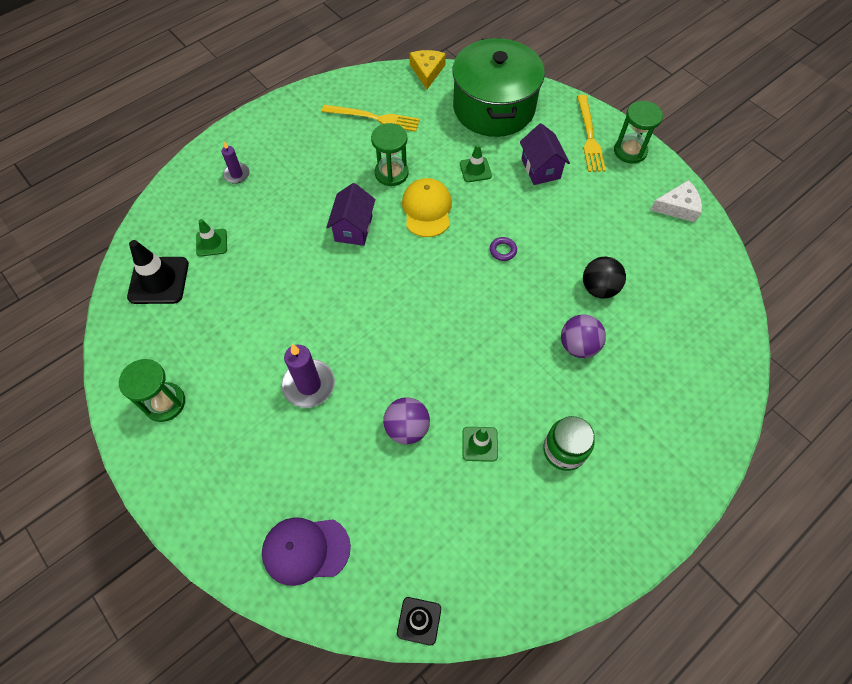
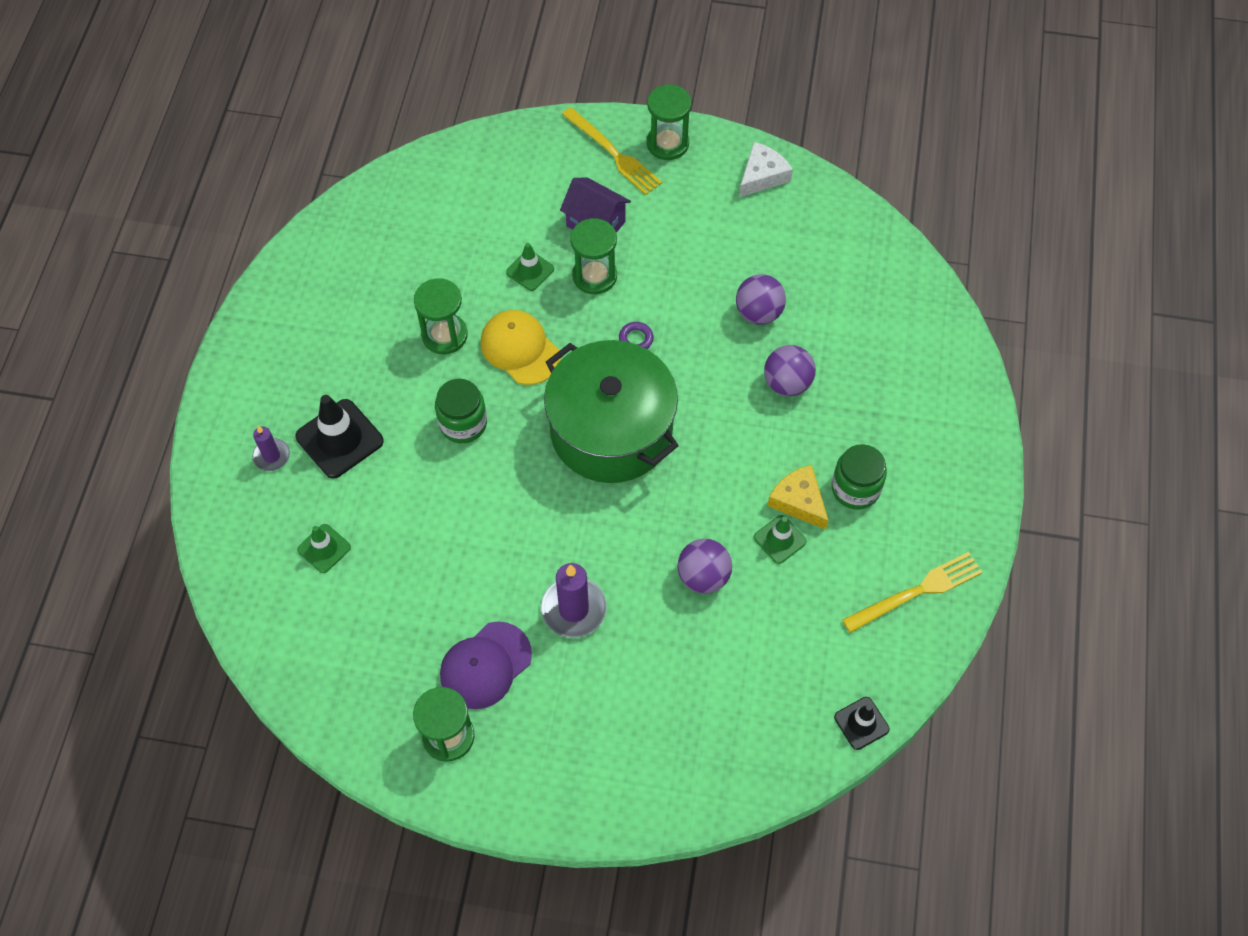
camera: 40 degrees left, 0 degrees up
black traffic cone [127,240,189,304] -> black traffic cone moved to [295,395,384,479]
purple cap [262,517,351,586] -> purple cap moved to [440,621,532,709]
yellow fork [322,105,420,132] -> yellow fork moved to [842,552,983,633]
purple house [326,183,375,246] -> green jar [435,379,487,443]
yellow cheese [410,50,446,89] -> yellow cheese moved to [767,465,829,530]
green pot [452,38,545,137] -> green pot moved to [544,340,679,483]
black ball [583,257,626,299] -> purple ball [736,274,786,324]
none -> green hourglass [570,218,617,294]

